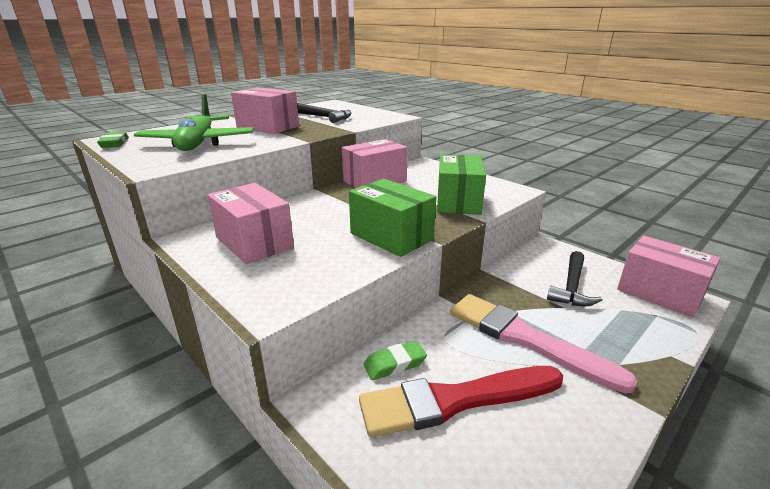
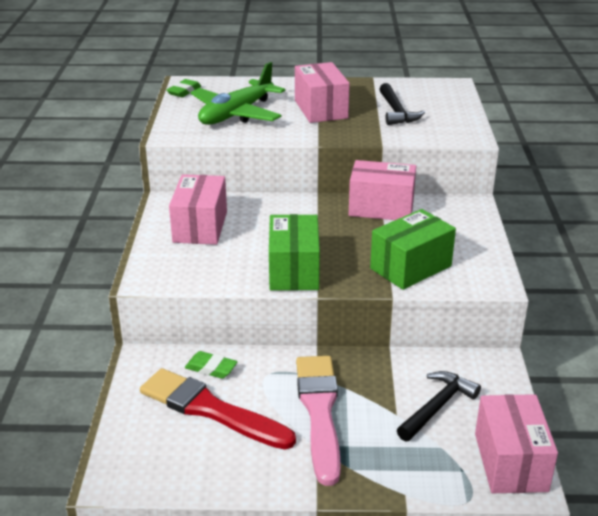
camera: 45 degrees right, 5 degrees up
black hammer [547,251,602,306] -> black hammer turned 150 degrees clockwise [397,371,481,441]

